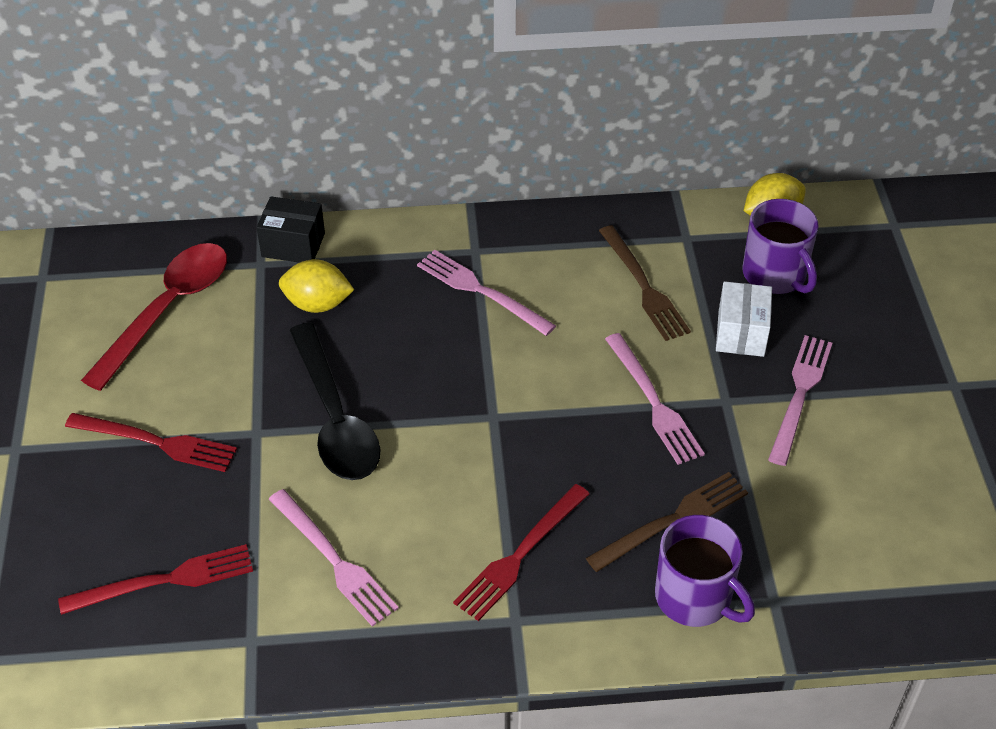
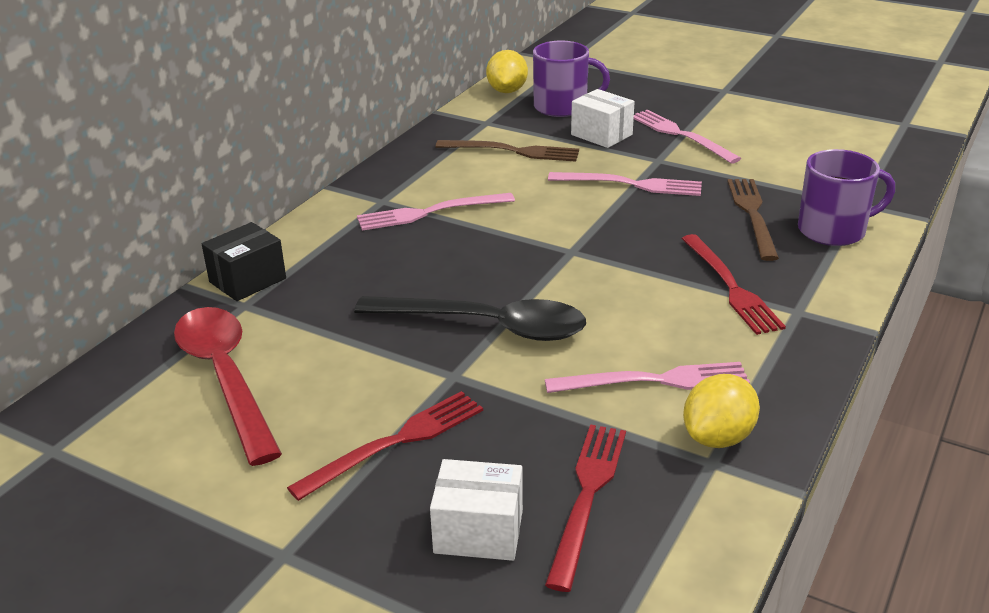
camera: 55 degrees left, 15 degrees down
yellow lemon [279,259,354,313] -> yellow lemon moved to [683,374,760,448]
none -> white box [430,459,523,561]

